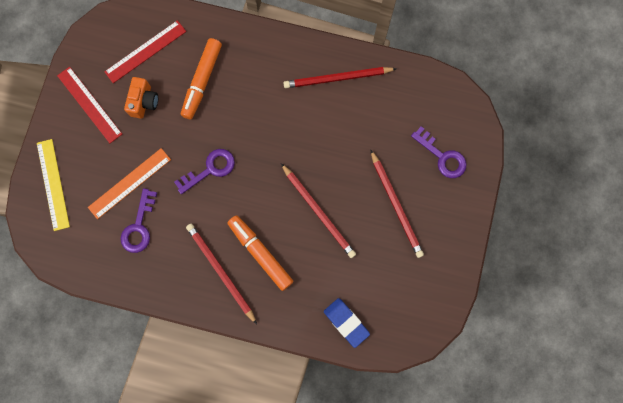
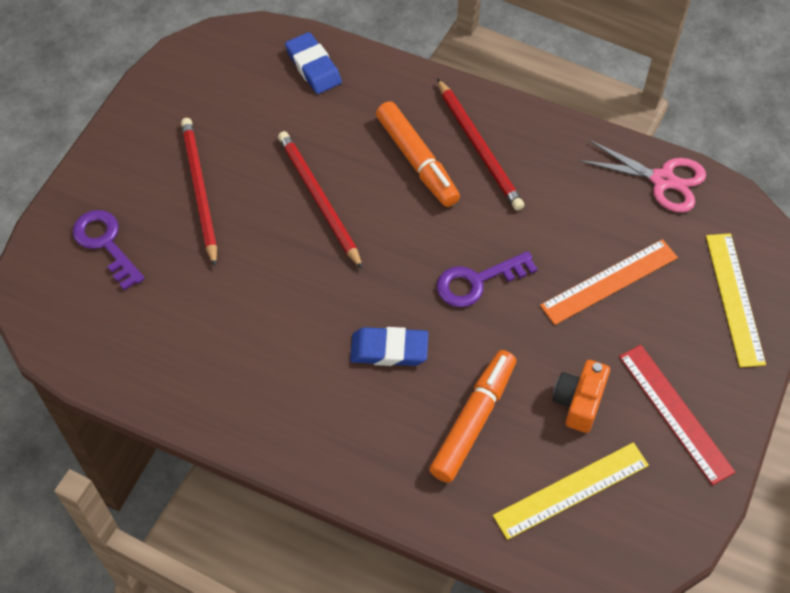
camera: 170 degrees left, 20 degrees down
red ruler [104,20,186,83] -> yellow ruler [493,442,649,540]
purple key [120,188,157,253] -> none
red pencil [283,67,397,88] -> none
none -> blue eraser [350,327,428,366]
none -> pink scissors [579,140,706,212]

